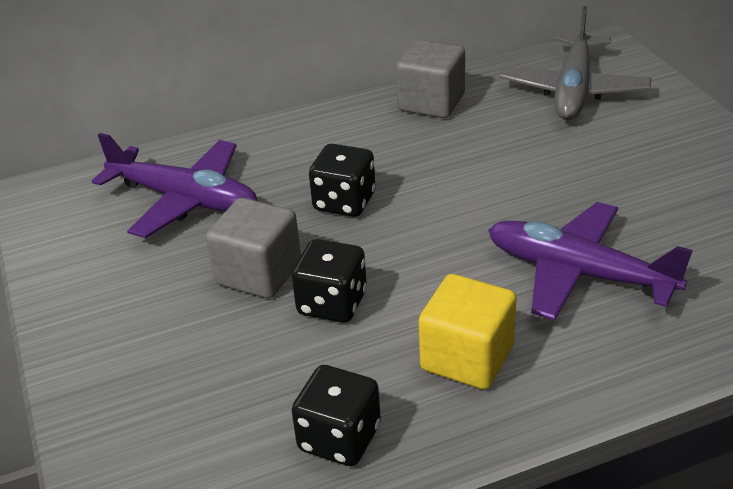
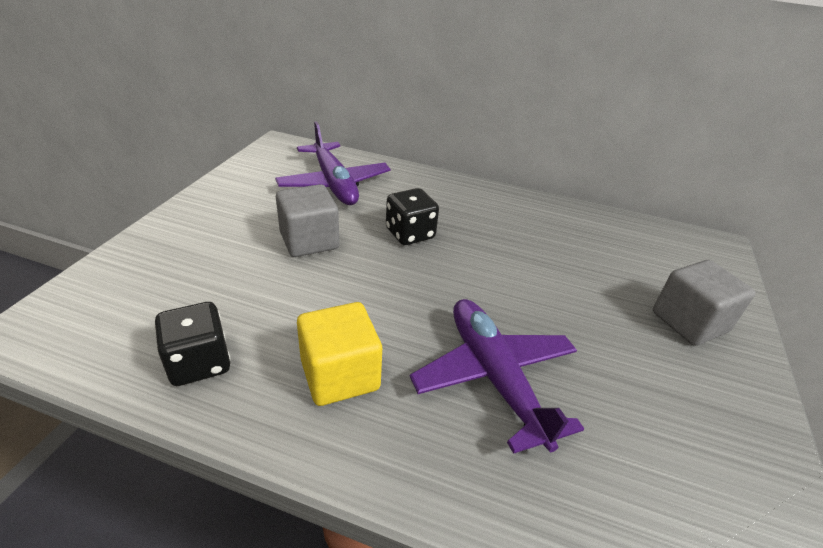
camera: 35 degrees right, 0 degrees up
black dice [292,239,367,323] -> none
grey cube [396,40,465,118] -> grey cube moved to [653,260,755,346]
grey plane [499,6,652,120] -> none

